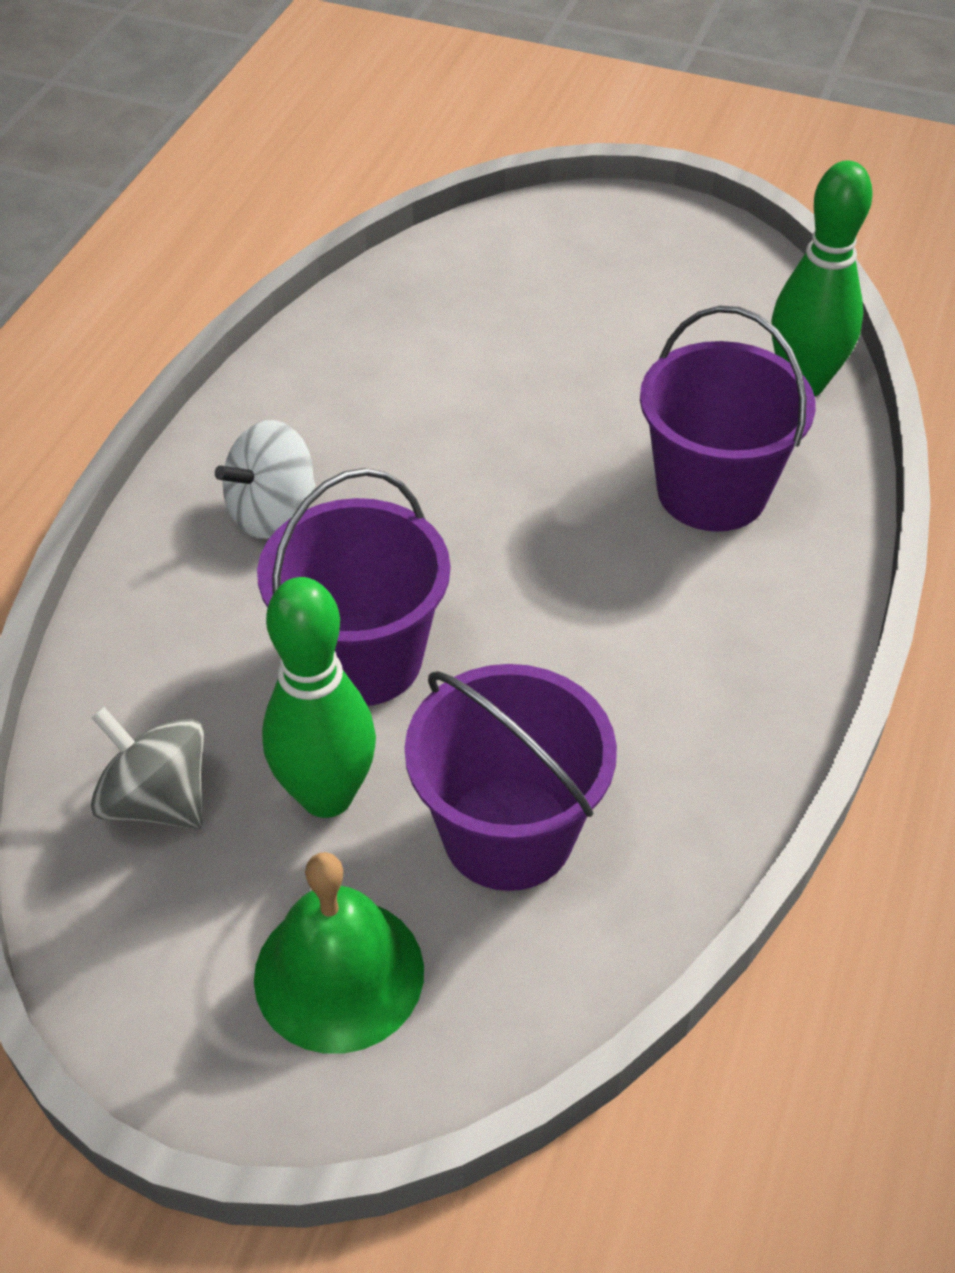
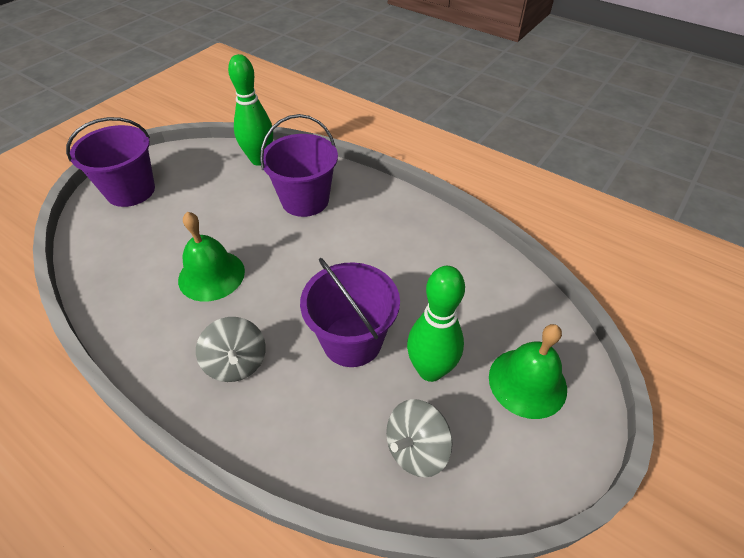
camera: 75 degrees left, 0 degrees up
white spinning top [215,420,316,539] -> grey spinning top [196,317,266,382]
purple bucket [405,664,617,891] -> purple bucket moved to [66,117,155,207]
none -> green bell [178,212,245,302]

